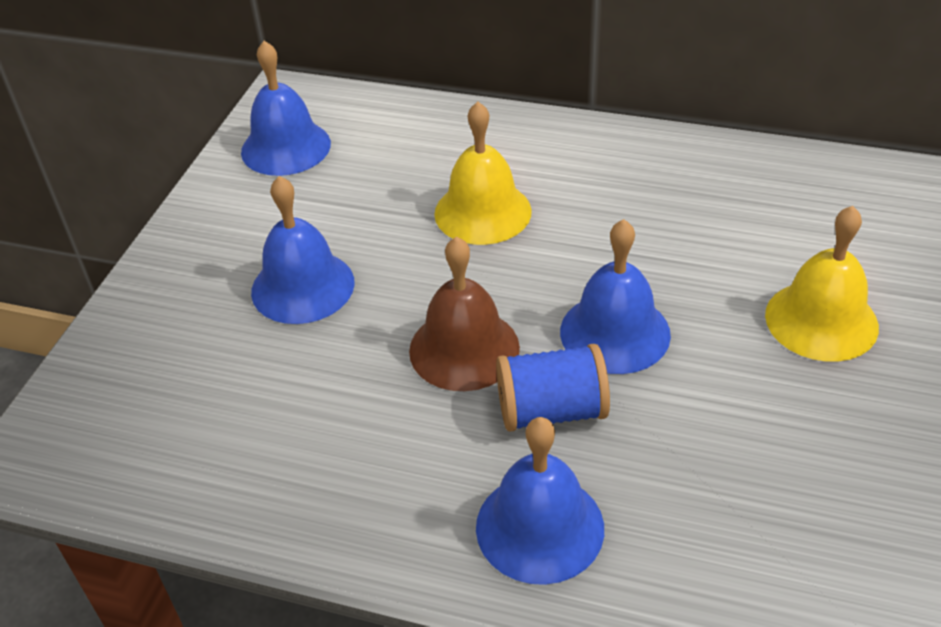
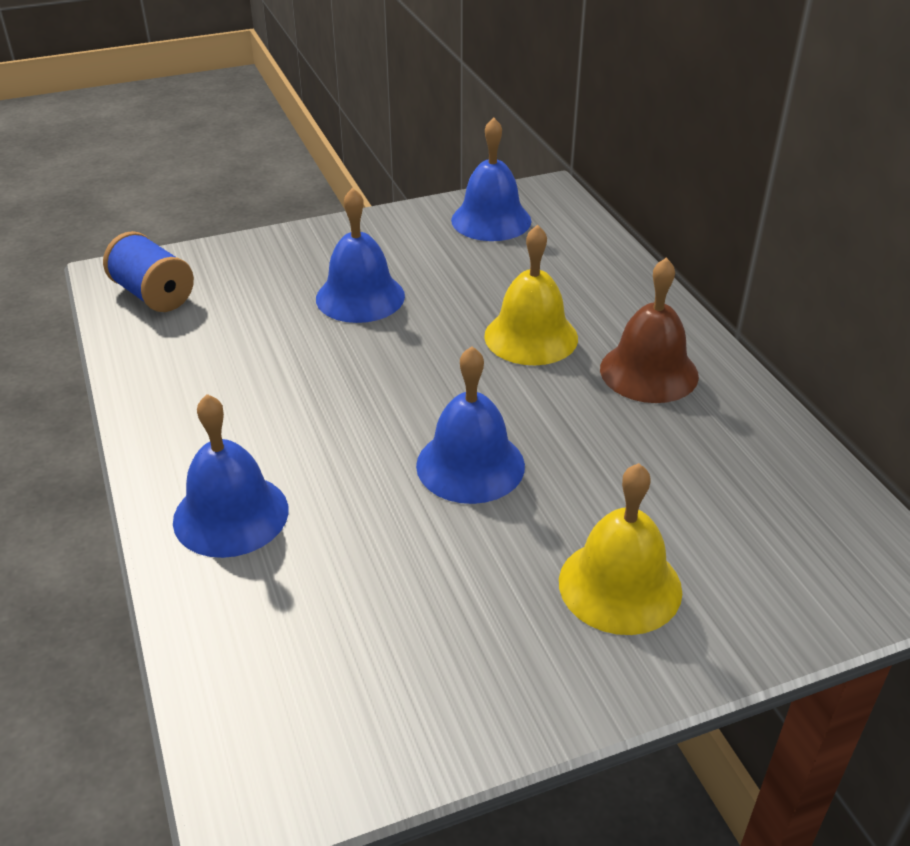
camera: 50 degrees right, 5 degrees down
brown bell [409,236,520,391] -> brown bell moved to [600,257,699,403]
blue spool [496,344,610,432] -> blue spool moved to [103,231,194,312]

